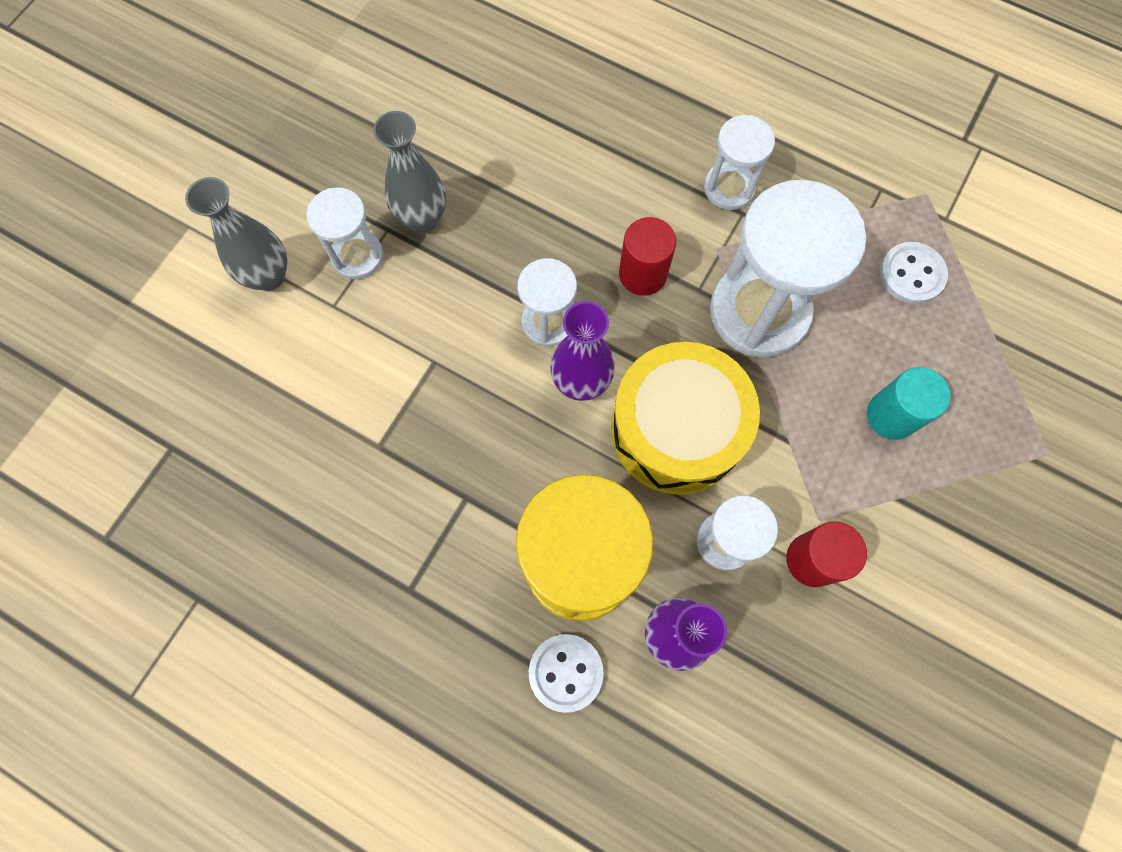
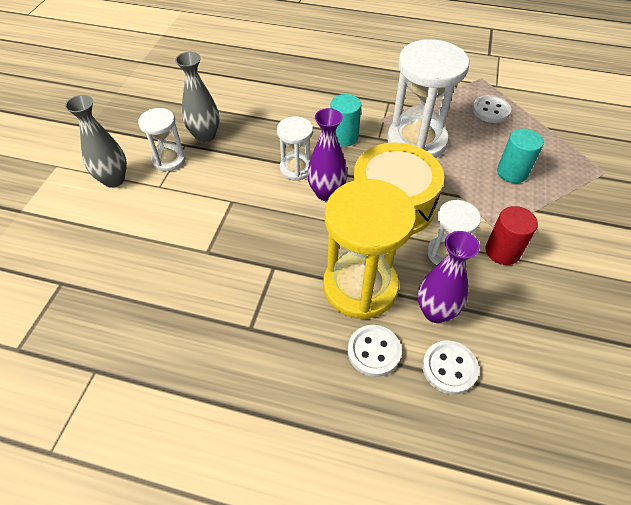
camera: 15 degrees left, 20 degrees down
red cylinder [619,217,676,295] -> turquoise cylinder [330,94,361,147]
white hourglass [704,115,775,210] -> none
none -> white button [422,340,479,395]

